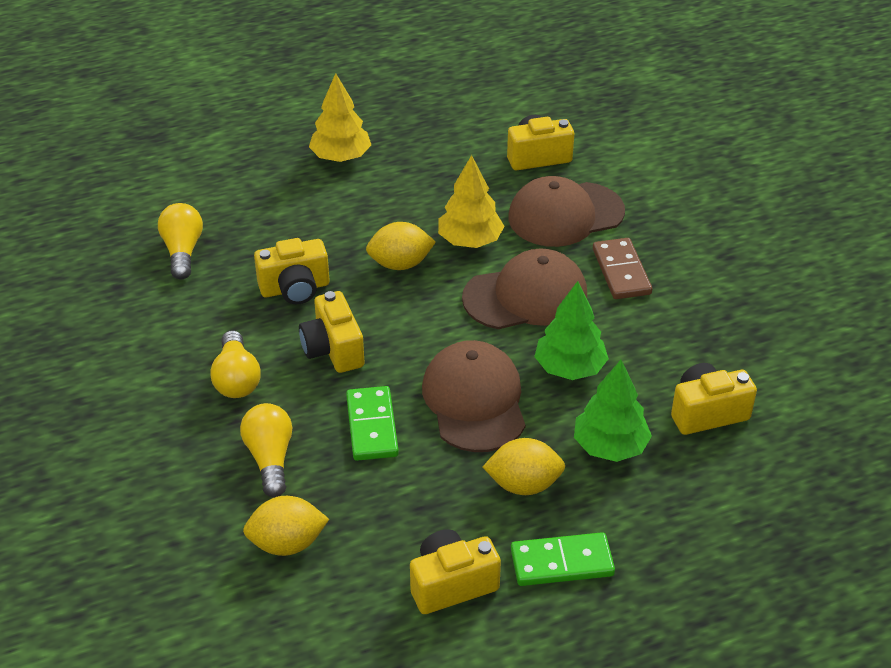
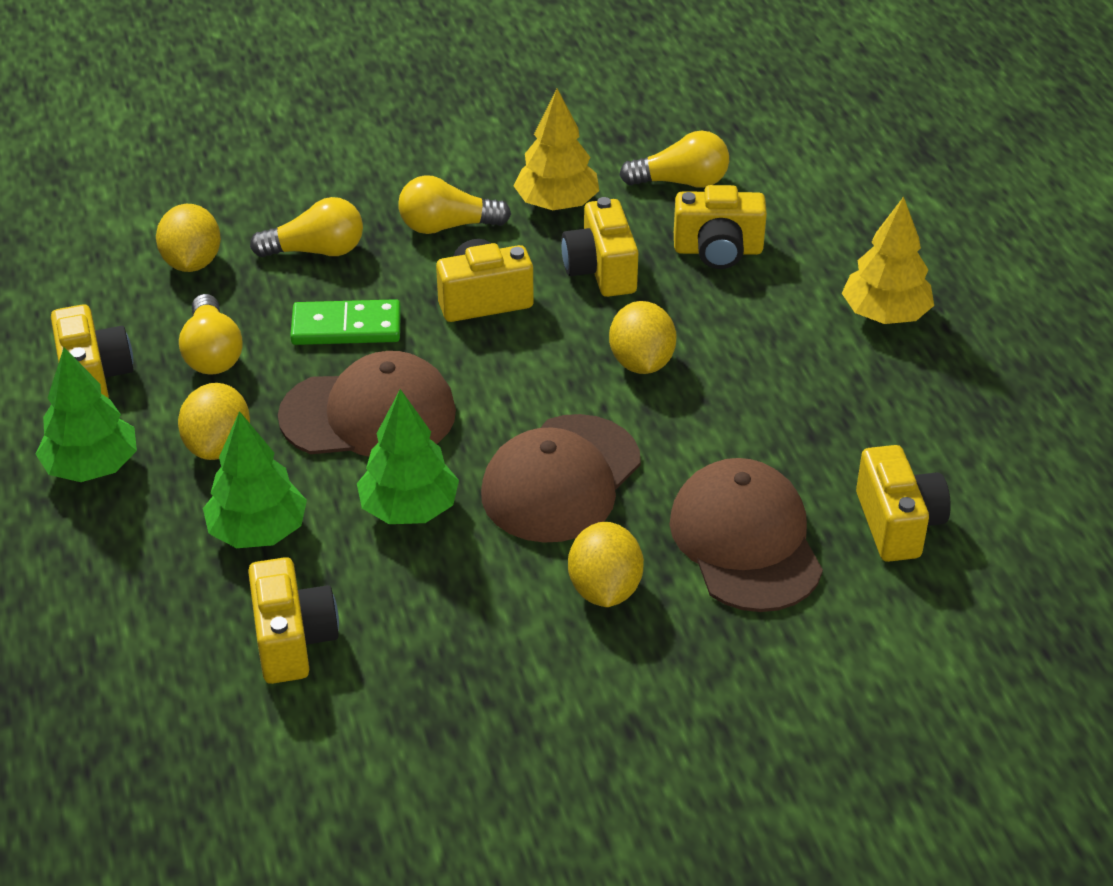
camera: 95 degrees right, 0 degrees up
yellow tree [438,155,504,248] -> yellow tree moved to [514,89,599,210]
brown cap [462,248,587,329] -> brown cap turned 45 degrees clockwise [481,414,641,543]
green domino [511,532,615,586] -> green tree [36,347,137,482]
brown domino [593,238,652,299] -> yellow lemon [568,522,644,607]
none -> yellow light bulb [179,294,243,375]
none -> yellow camera [674,185,767,269]

